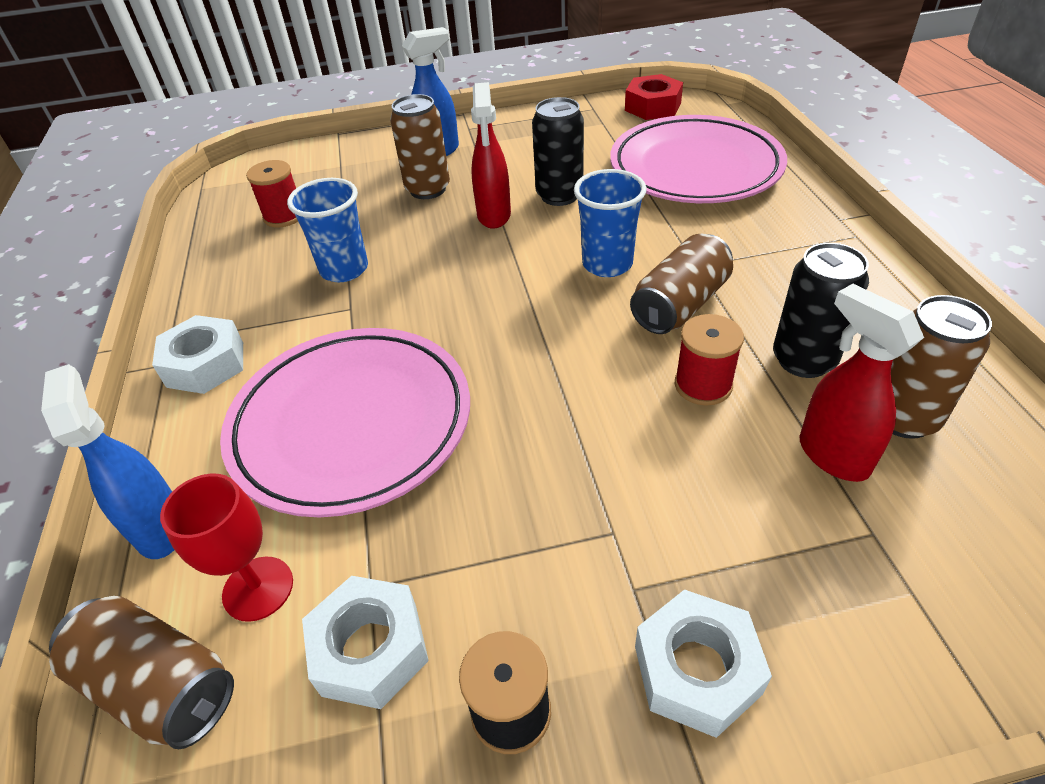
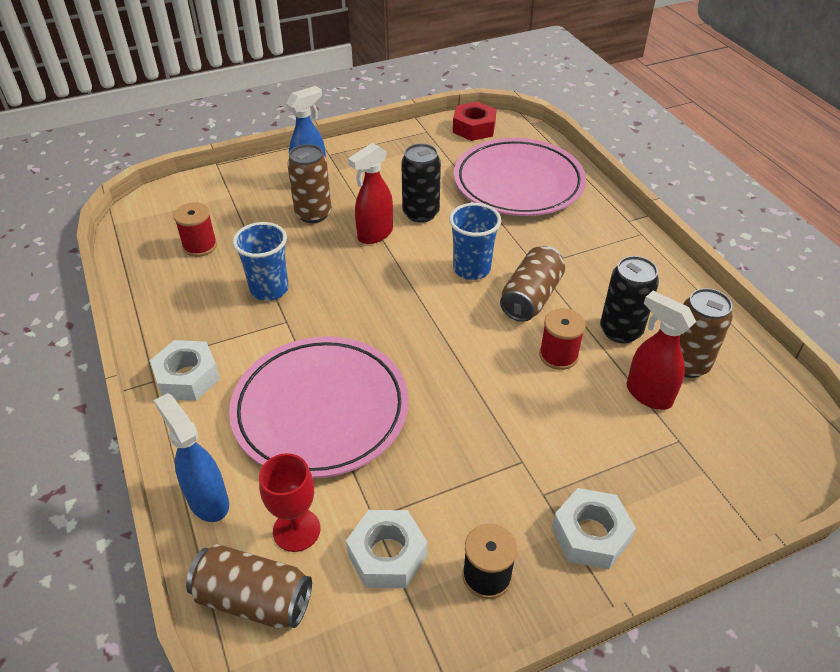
camera: 15 degrees left, 0 degrees up
red spray bottle [471,82,511,229] -> red spray bottle turned 60 degrees clockwise [348,143,393,244]

